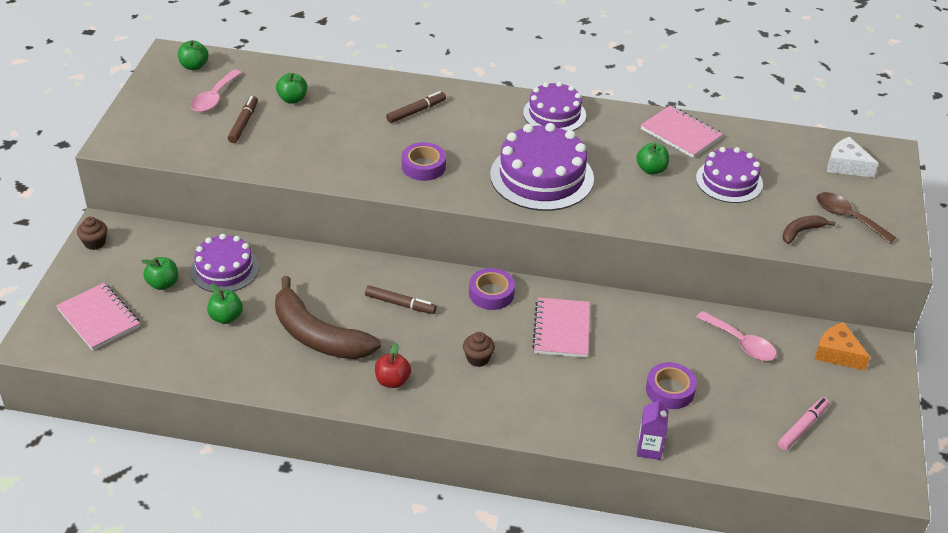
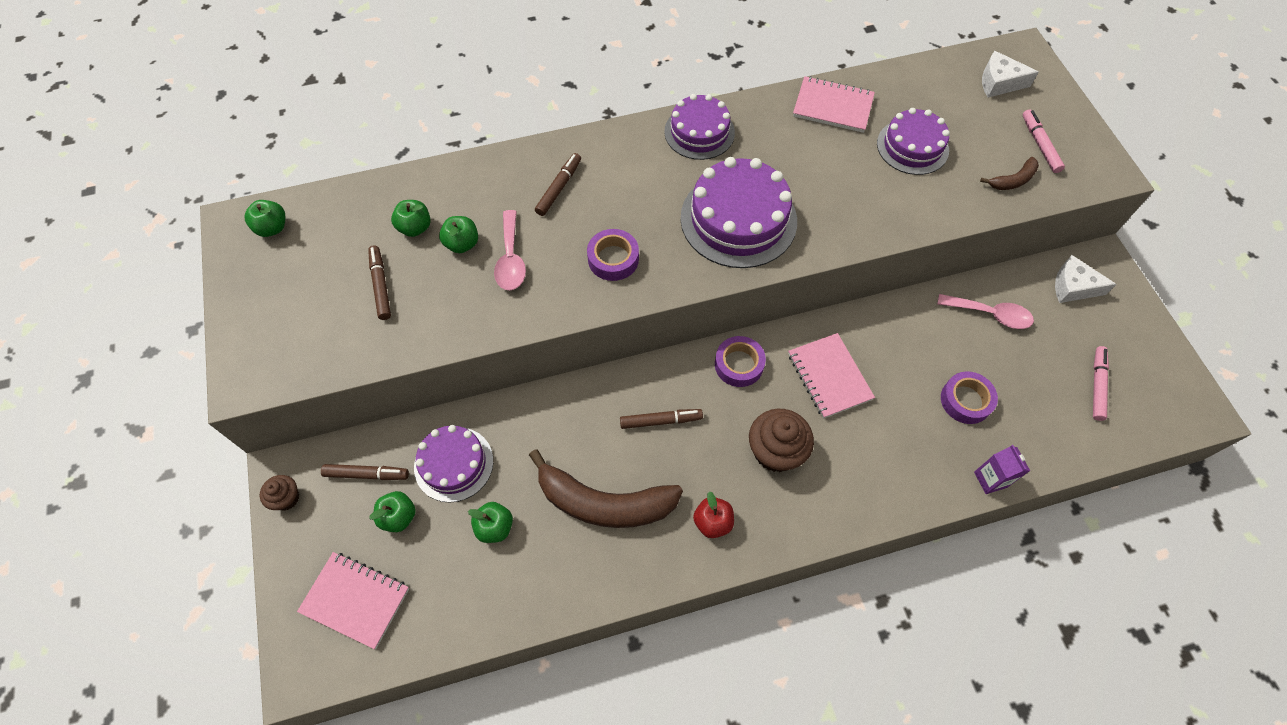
camera: 25 degrees left, 20 degrees up
pink spoon [191,70,242,112] -> pink spoon moved to [494,210,526,290]
brown cupcake [463,332,495,367] -> brown cupcake [749,409,814,472], size x1.80
green apple [636,142,669,175] -> green apple moved to [439,216,478,253]
brown banana [782,215,836,244] -> brown banana turned 150 degrees counterclockwise [980,157,1039,190]
orange cheese [814,322,870,370] -> white cheese [1055,255,1116,303]
brown spoon [817,192,896,244] -> pink marker [1023,109,1065,173]
none -> brown marker [321,464,409,480]

